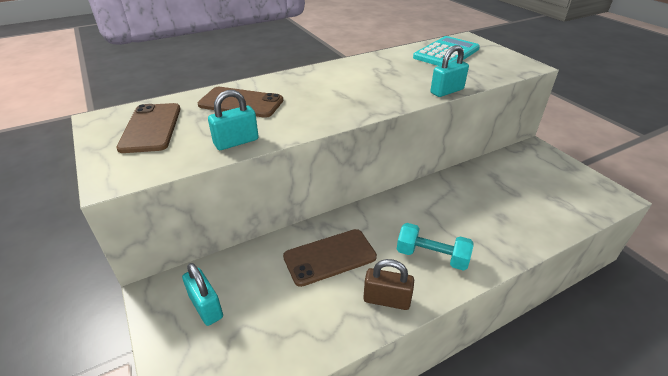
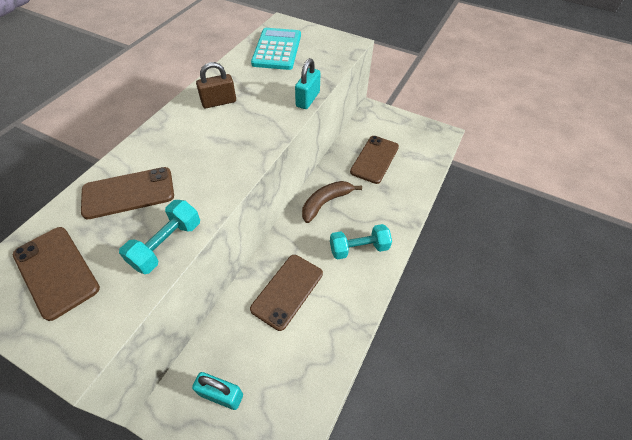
camera: 35 degrees left, 15 degrees up
turquoise padlock [208,90,259,150] -> turquoise dumbbell [119,200,200,274]
brown padlock [363,259,414,310] -> brown padlock moved to [196,62,236,108]
none -> brown banana [302,181,362,223]
none -> brown phone [350,136,399,184]

